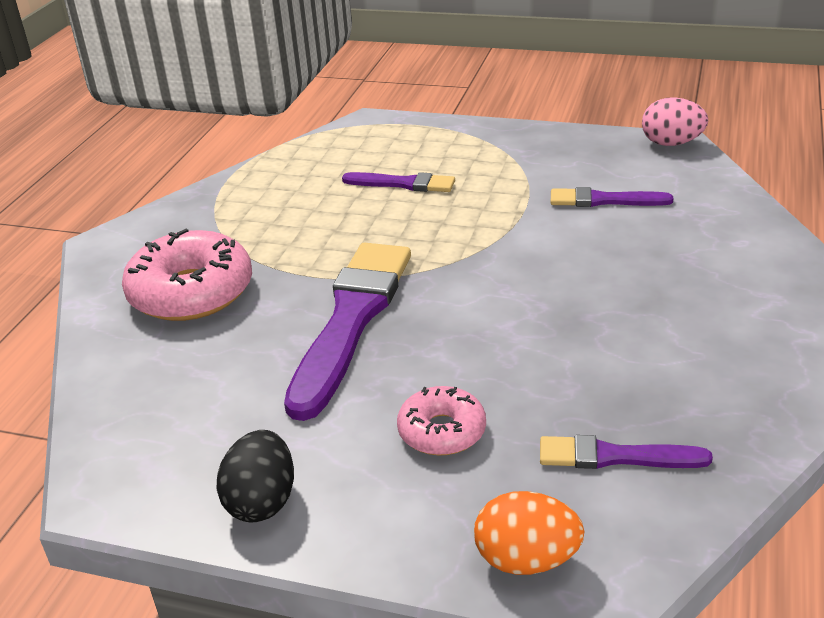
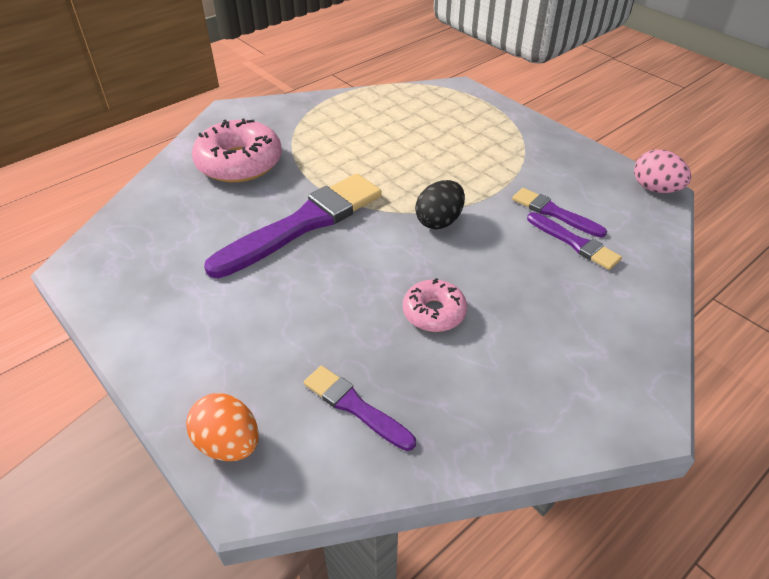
camera: 30 degrees right, 10 degrees up
black egg [217,430,294,522] -> black egg moved to [415,180,465,229]
purple brush [342,172,455,192] -> purple brush moved to [527,212,622,270]
pink donut [397,386,486,455] -> pink donut moved to [403,278,467,332]

